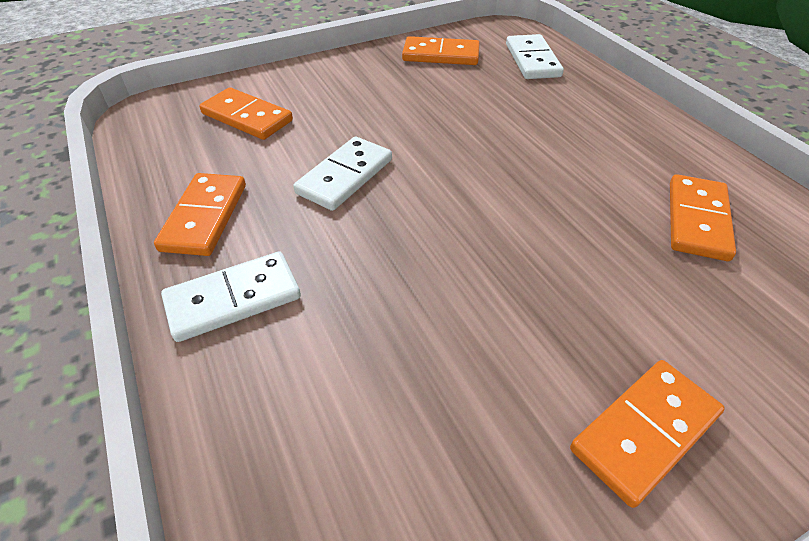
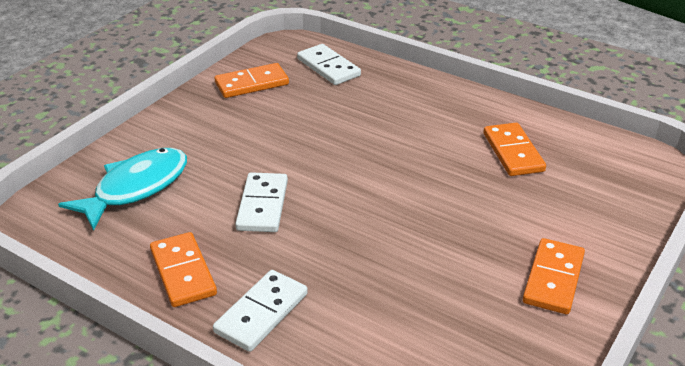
camera: 30 degrees left, 10 degrees down
orange domino [199,87,293,140] -> turquoise fish [58,148,187,231]

